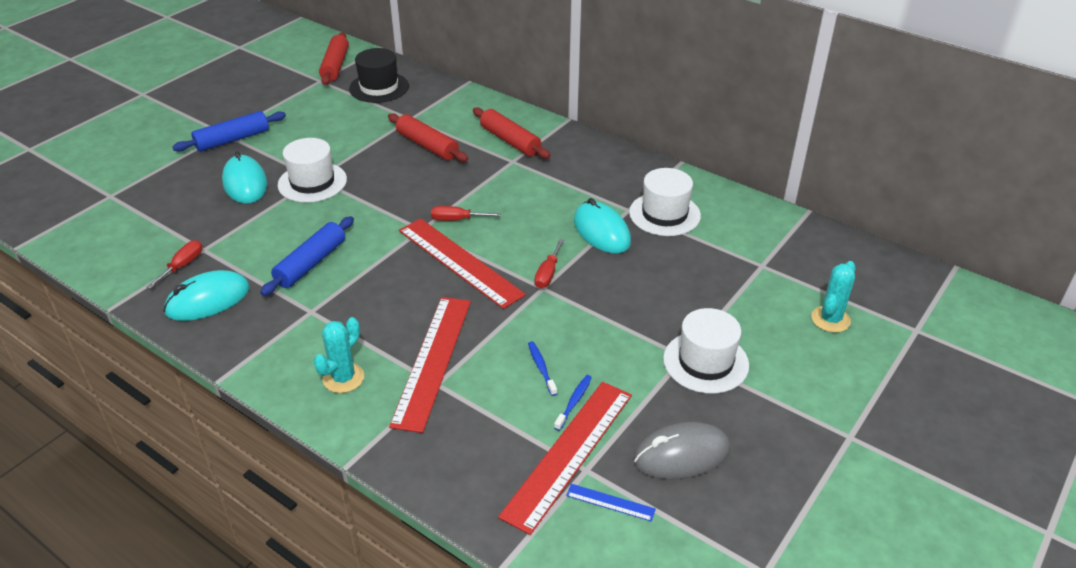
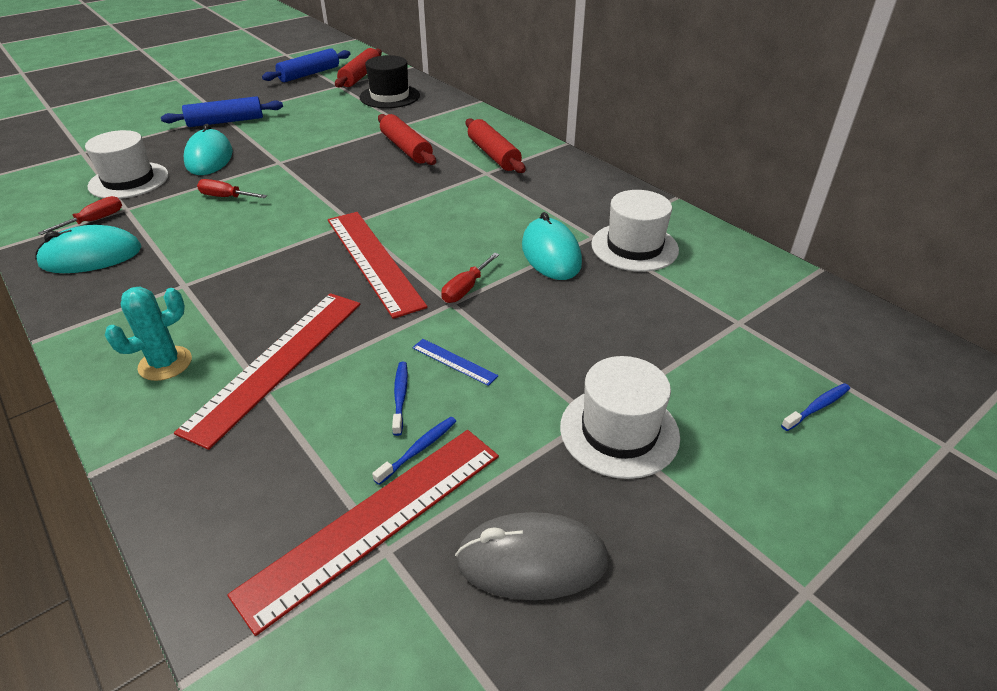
camera: 15 degrees right, 0 degrees up
blue rolling pin [260,216,354,296] -> blue rolling pin moved to [262,48,350,82]
white hat [278,138,347,203] -> white hat moved to [85,130,169,199]
red screwdriver [431,206,501,221] -> red screwdriver moved to [197,179,267,198]
blue ruler [566,484,656,522] -> blue ruler moved to [412,339,498,386]
turquoise cactus [811,261,856,333] -> blue toothbrush [781,383,850,431]

